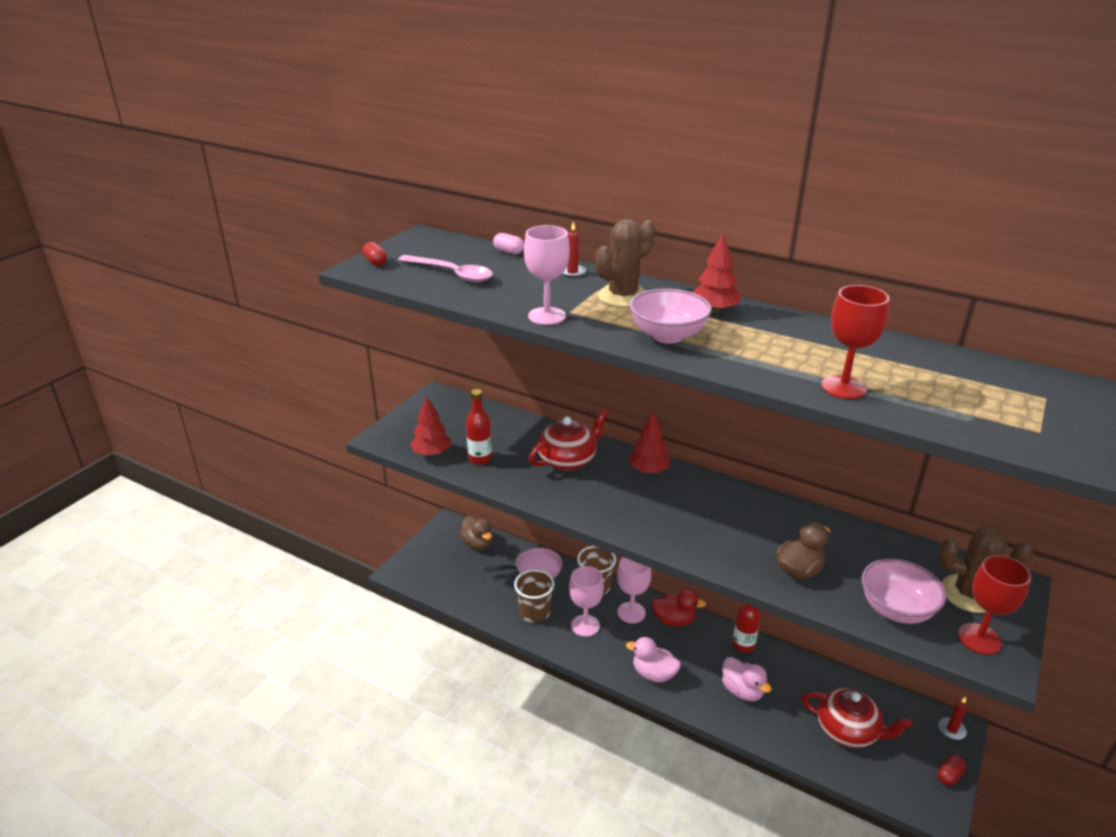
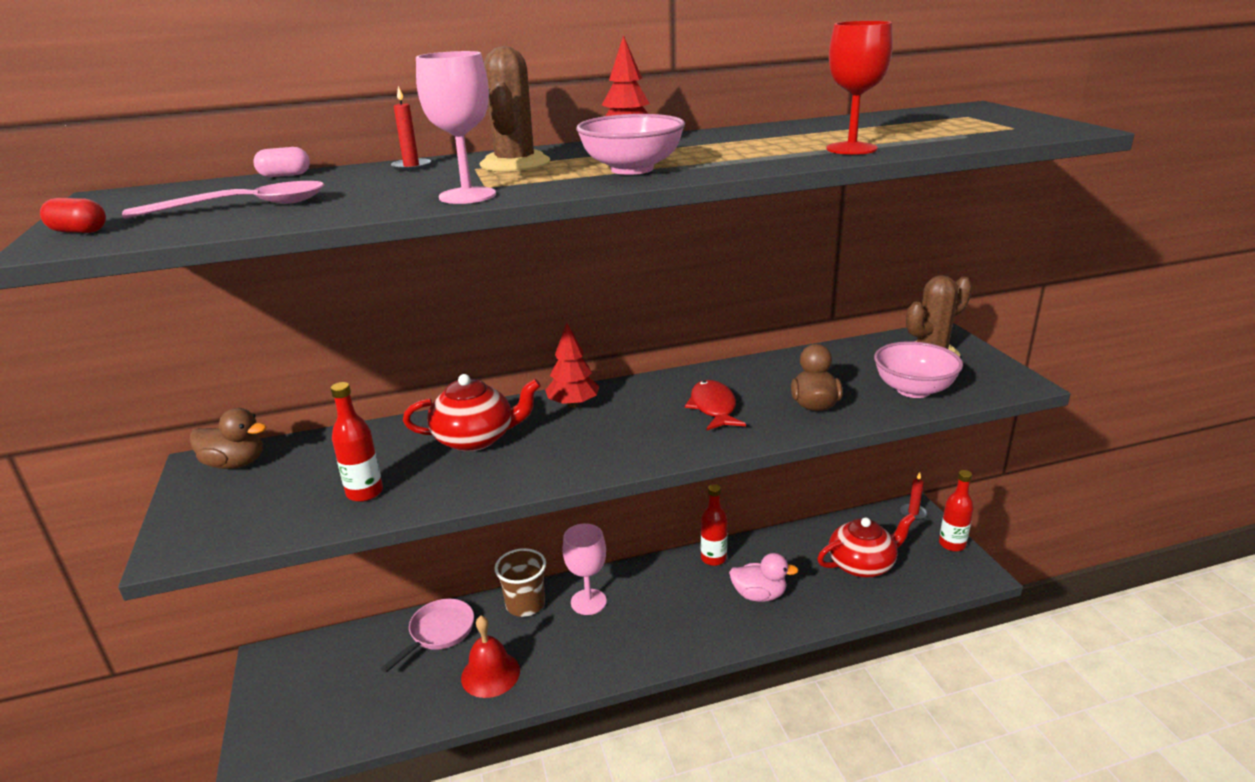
camera: 45 degrees left, 5 degrees down
red tree [410,396,451,456] -> none
brown duck [459,516,493,550] -> brown duck moved to [189,408,267,469]
brown cup [514,570,554,623] -> red bell [461,616,520,698]
red teapot [529,409,608,471] -> red teapot turned 75 degrees clockwise [403,374,541,452]
pink goblet [569,566,604,637] -> none
pink duck [626,637,681,683] -> none
red duck [651,590,706,627] -> none
red capsule [938,755,966,786] -> red bottle [939,470,974,551]
red goblet [958,555,1031,655] -> none
none -> red fish [685,380,746,430]

